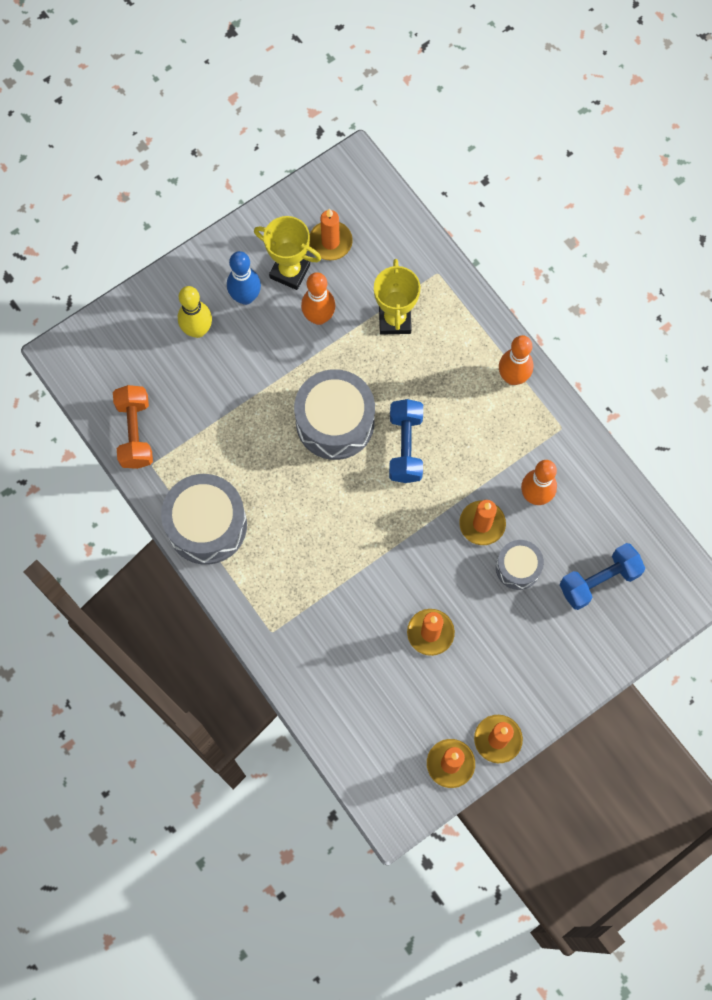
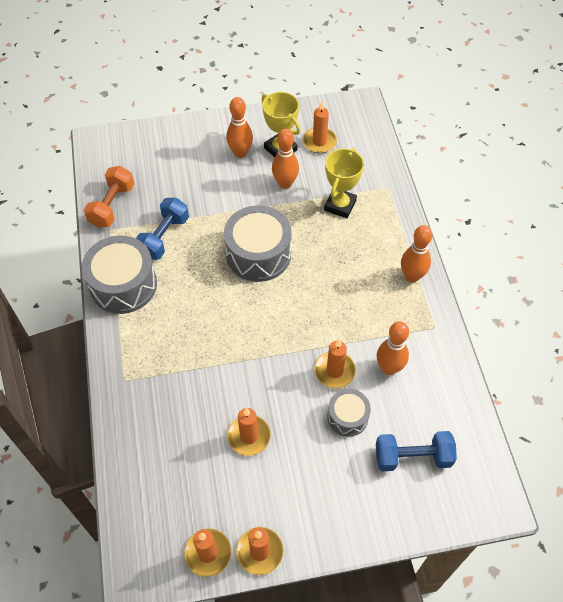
camera: 25 degrees right, 15 degrees down
yellow bowling pin [178,286,212,338] -> none
blue bowling pin [227,251,261,305] -> orange bowling pin [226,97,253,158]
blue dumbbell [389,399,423,483] -> blue dumbbell moved to [136,198,189,260]

